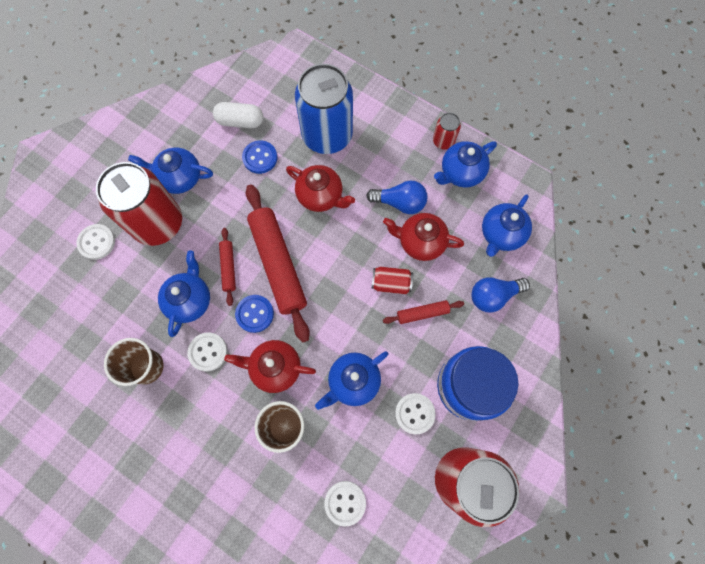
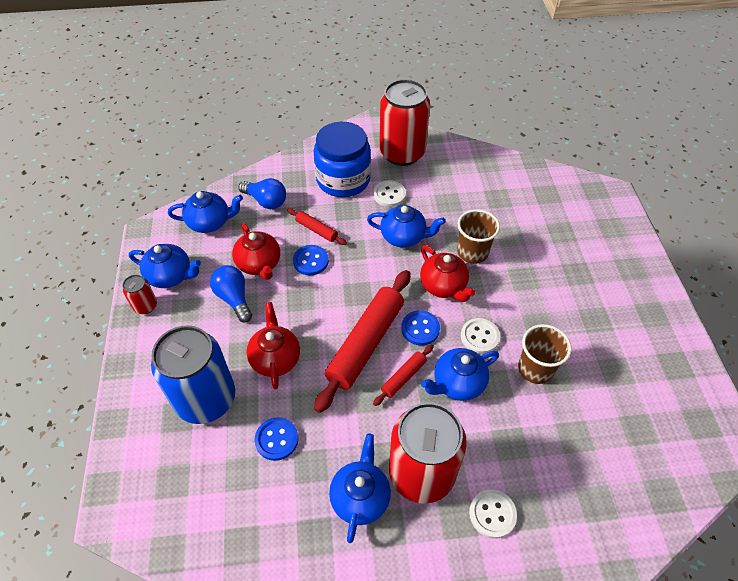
camera: 130 degrees left, 20 degrees down
blue teapot [128,148,213,194] -> blue teapot turned 135 degrees counterclockwise [329,433,391,543]
white capsule [213,102,263,128] -> none
white button [324,481,366,527] -> none
red can [371,267,413,294] -> blue button [293,245,329,275]

